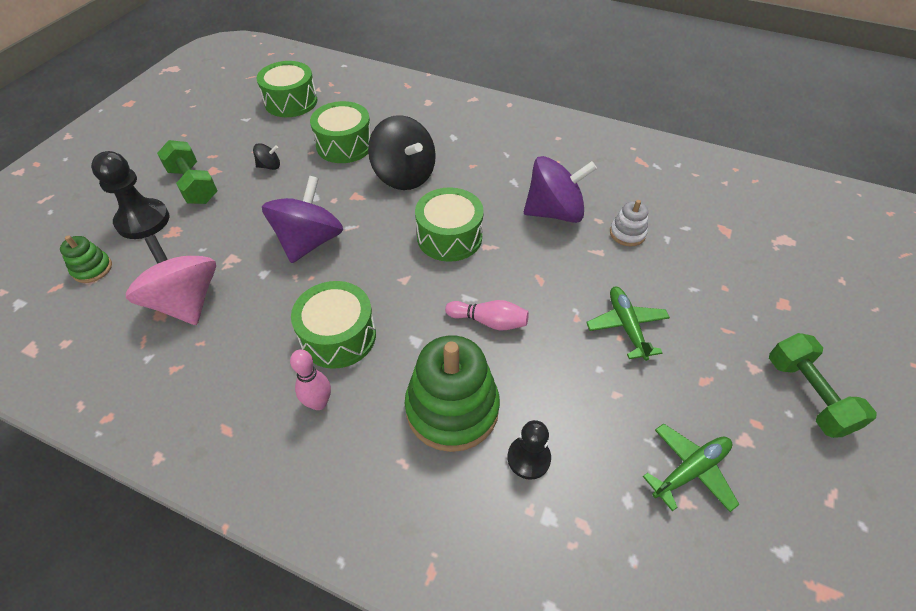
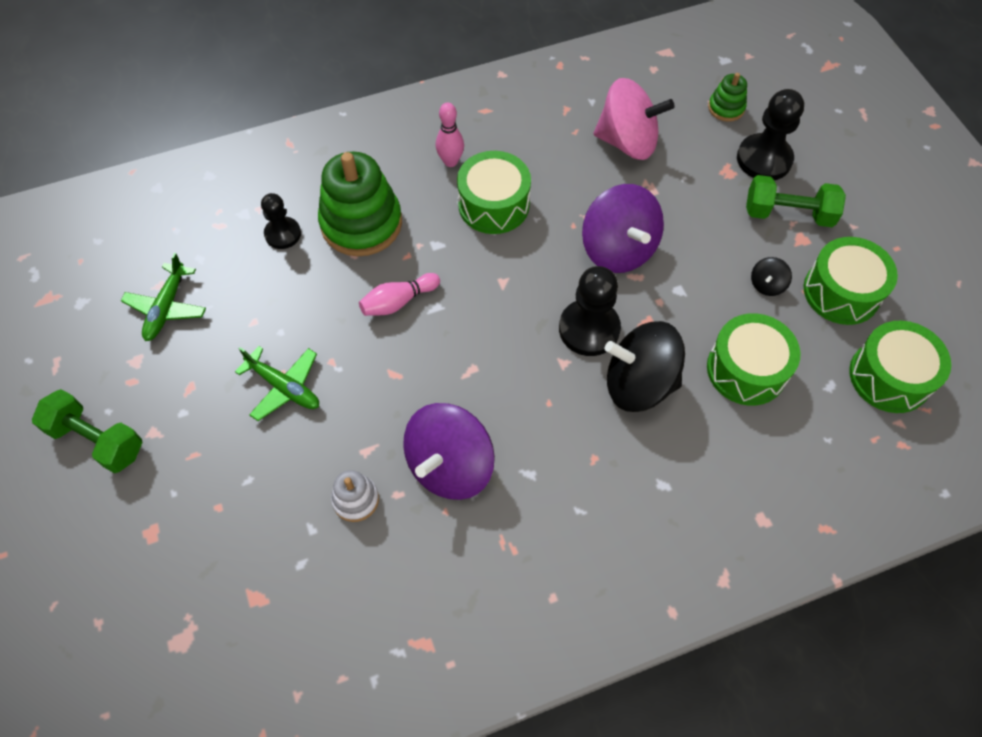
camera: 135 degrees right, 10 degrees up
green drum [415,187,484,262] -> green drum moved to [804,237,898,325]
none -> black pawn [559,266,621,356]

